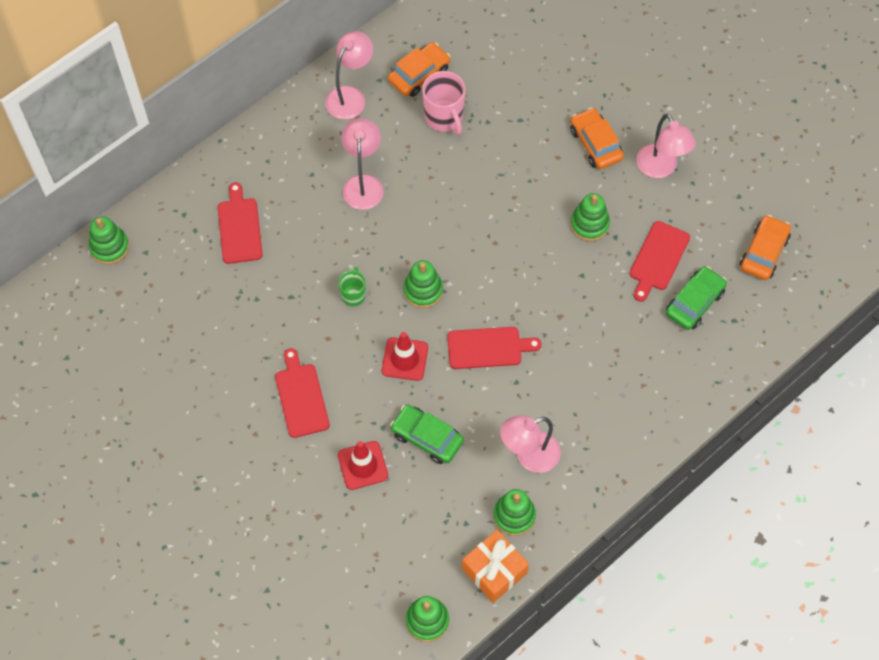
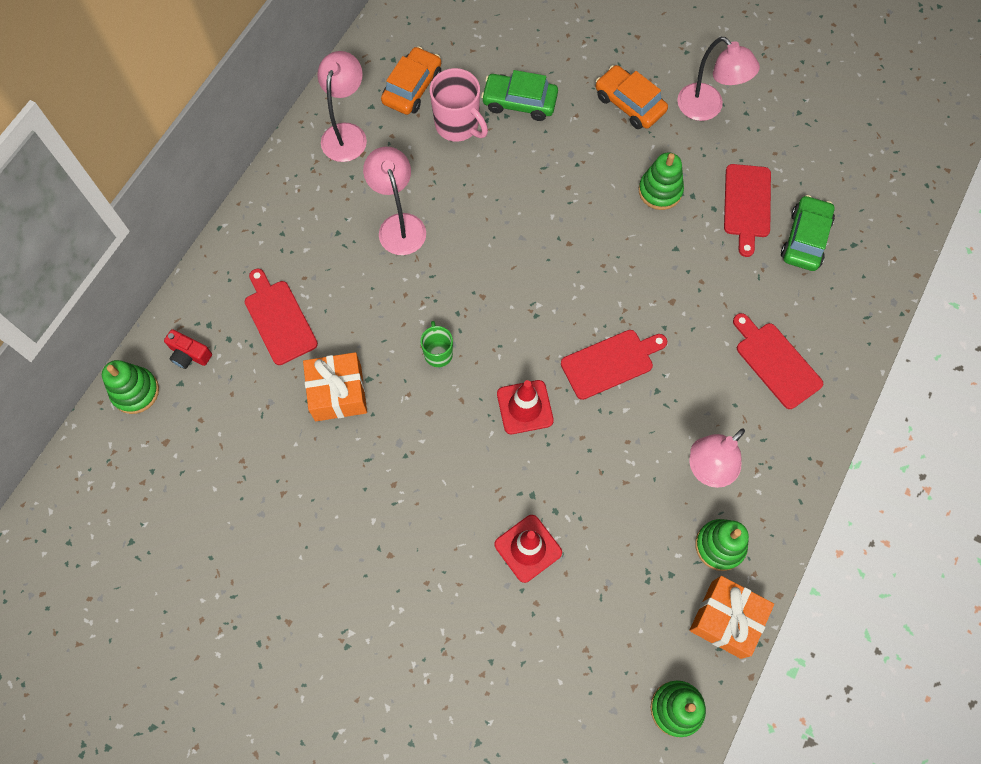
camera: 20 degrees left, 5 degrees up
red cutting board [275,348,330,438] -> red cutting board moved to [733,313,823,409]
green car [390,405,464,464] -> green car moved to [481,70,558,121]
green stacking toy [403,260,443,308] -> none
orange car [740,215,791,280] -> none
none -> red camera [164,329,212,369]
none -> orange gift [303,352,367,421]

